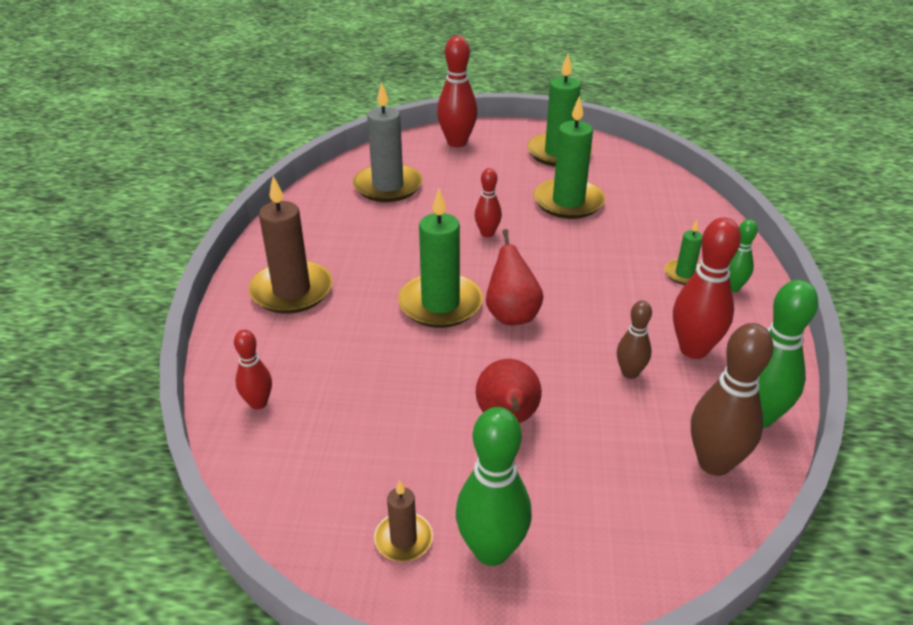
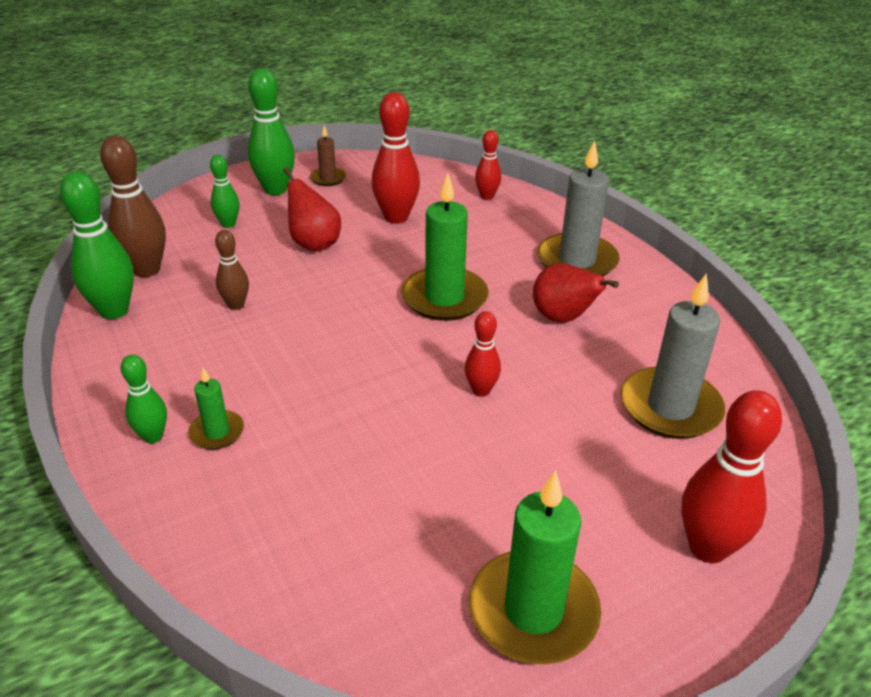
camera: 145 degrees right, 0 degrees up
brown candle [249,176,333,314] -> grey candle [537,140,620,276]
red pear [486,229,543,325] -> red pear moved to [533,263,619,323]
green candle [533,96,605,219] -> none
red bowling pin [673,217,741,359] -> red bowling pin moved to [371,92,420,224]
none -> green bowling pin [210,155,240,228]

